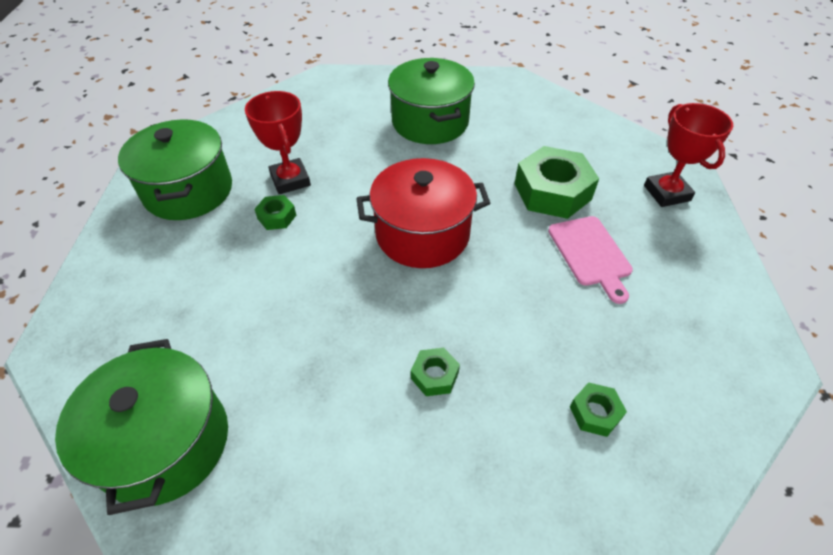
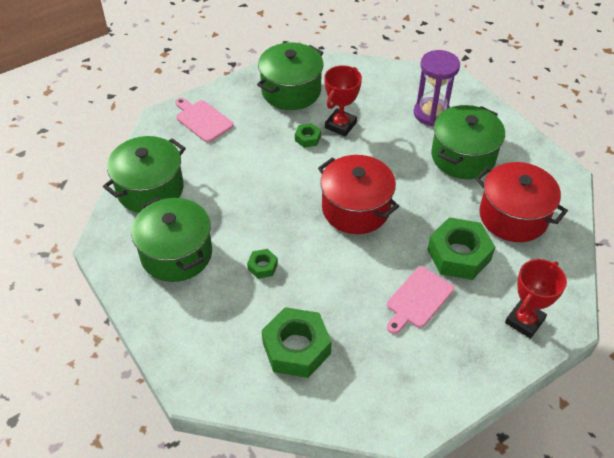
camera: 55 degrees right, 0 degrees up
green nut [570,382,627,437] -> green nut [262,307,332,378], size x2.10
none -> green pot [131,197,212,282]
none -> pink cutting board [175,98,234,143]
none -> purple hourglass [414,50,460,126]
none -> red pot [475,162,568,242]

